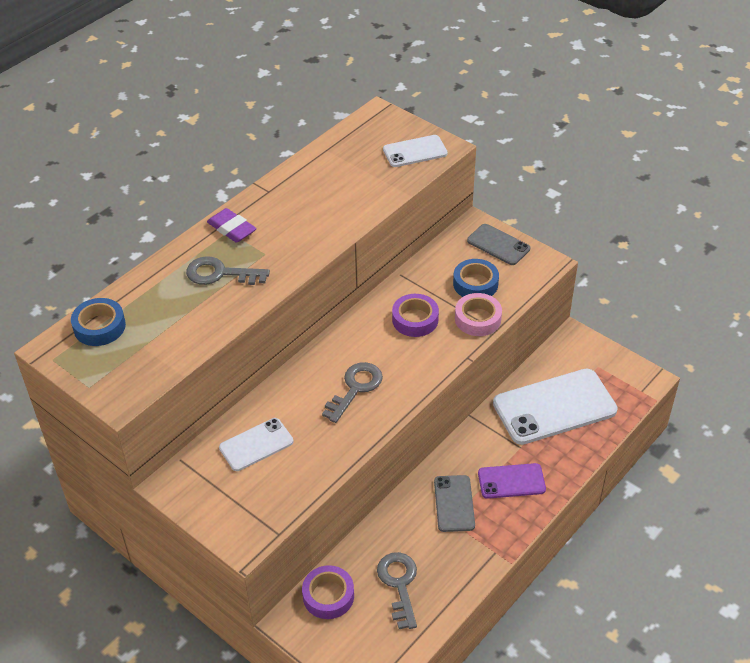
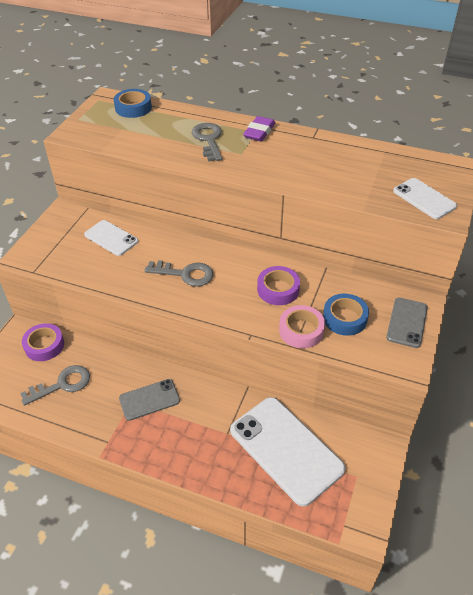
camera: 70 degrees right, 0 degrees up
purple phone [478,463,546,499] -> none

